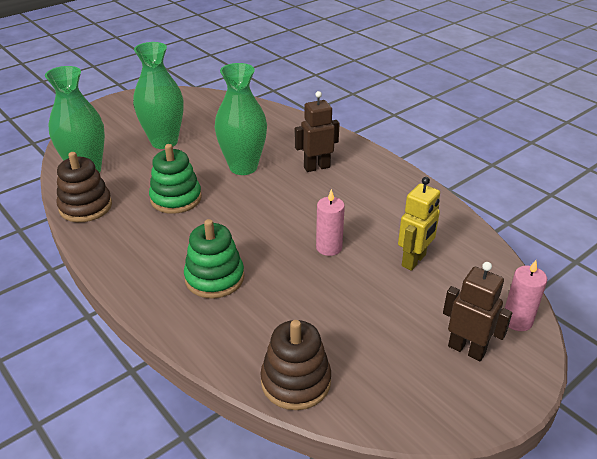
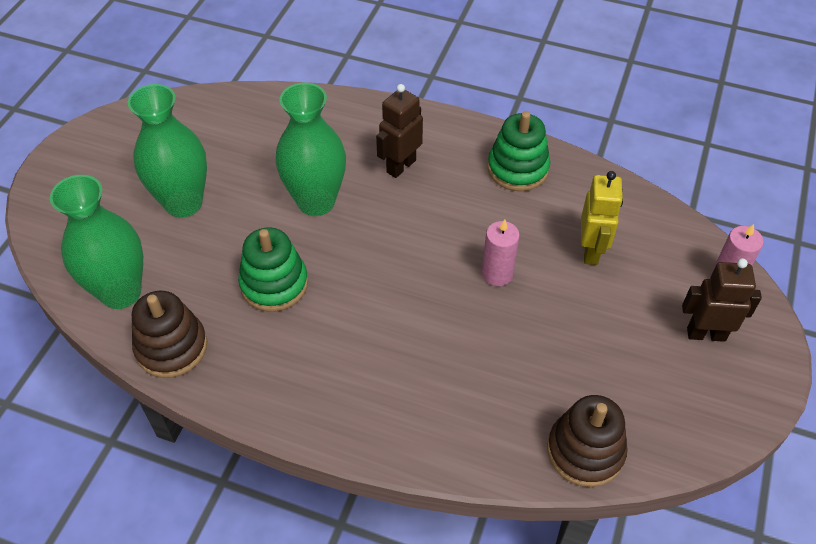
camera: 30 degrees left, 15 degrees up
green stacking toy [184,219,244,298] -> green stacking toy moved to [488,111,550,191]

